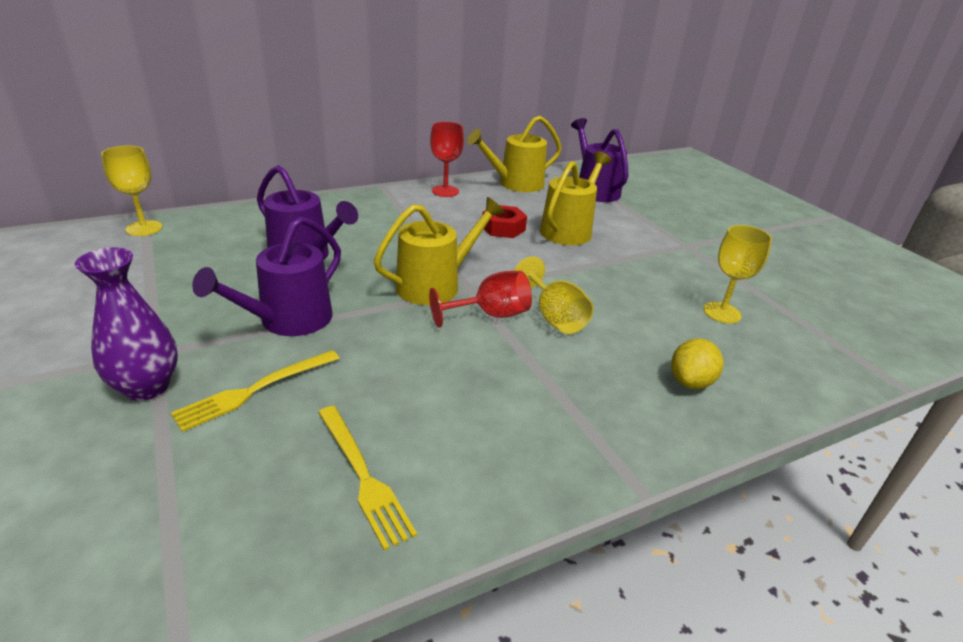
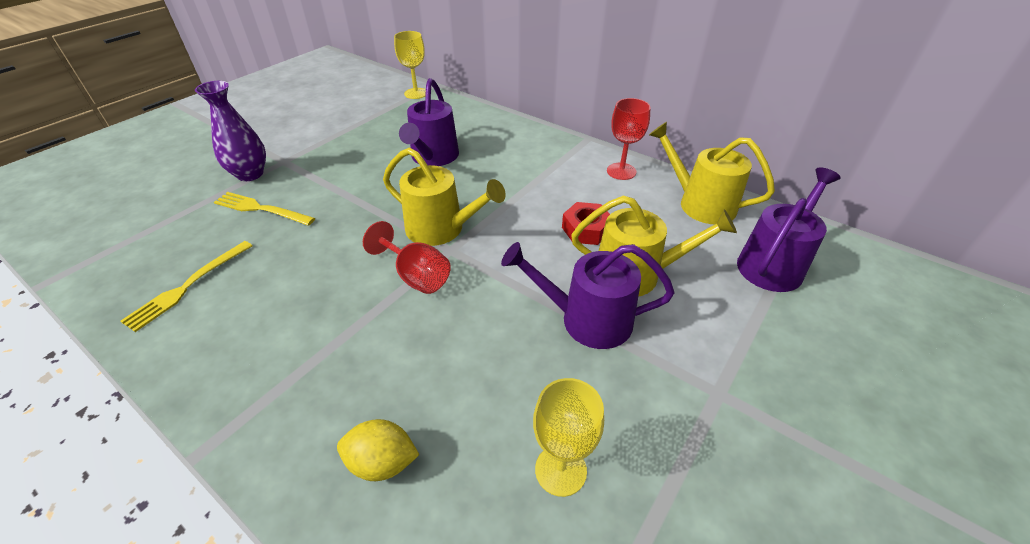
camera: 65 degrees right, 10 degrees up
purple watering can [192,216,341,336] -> purple watering can moved to [501,242,675,349]
yellow goblet [514,256,594,334] -> none

